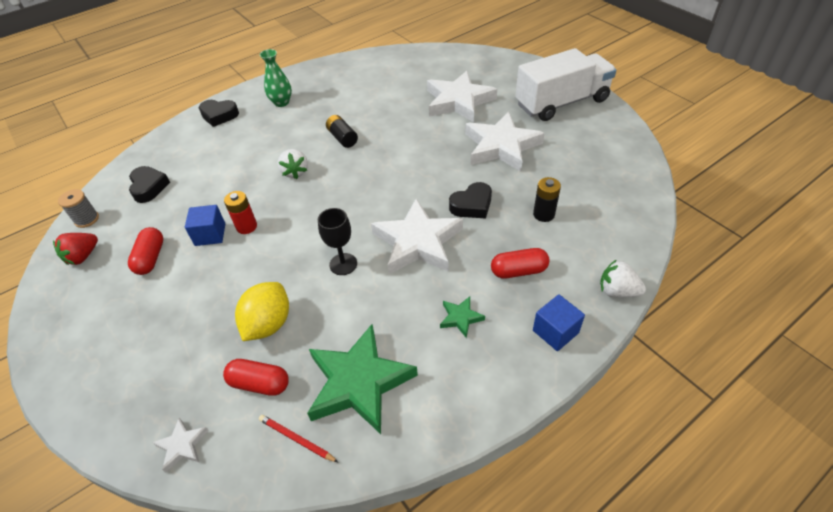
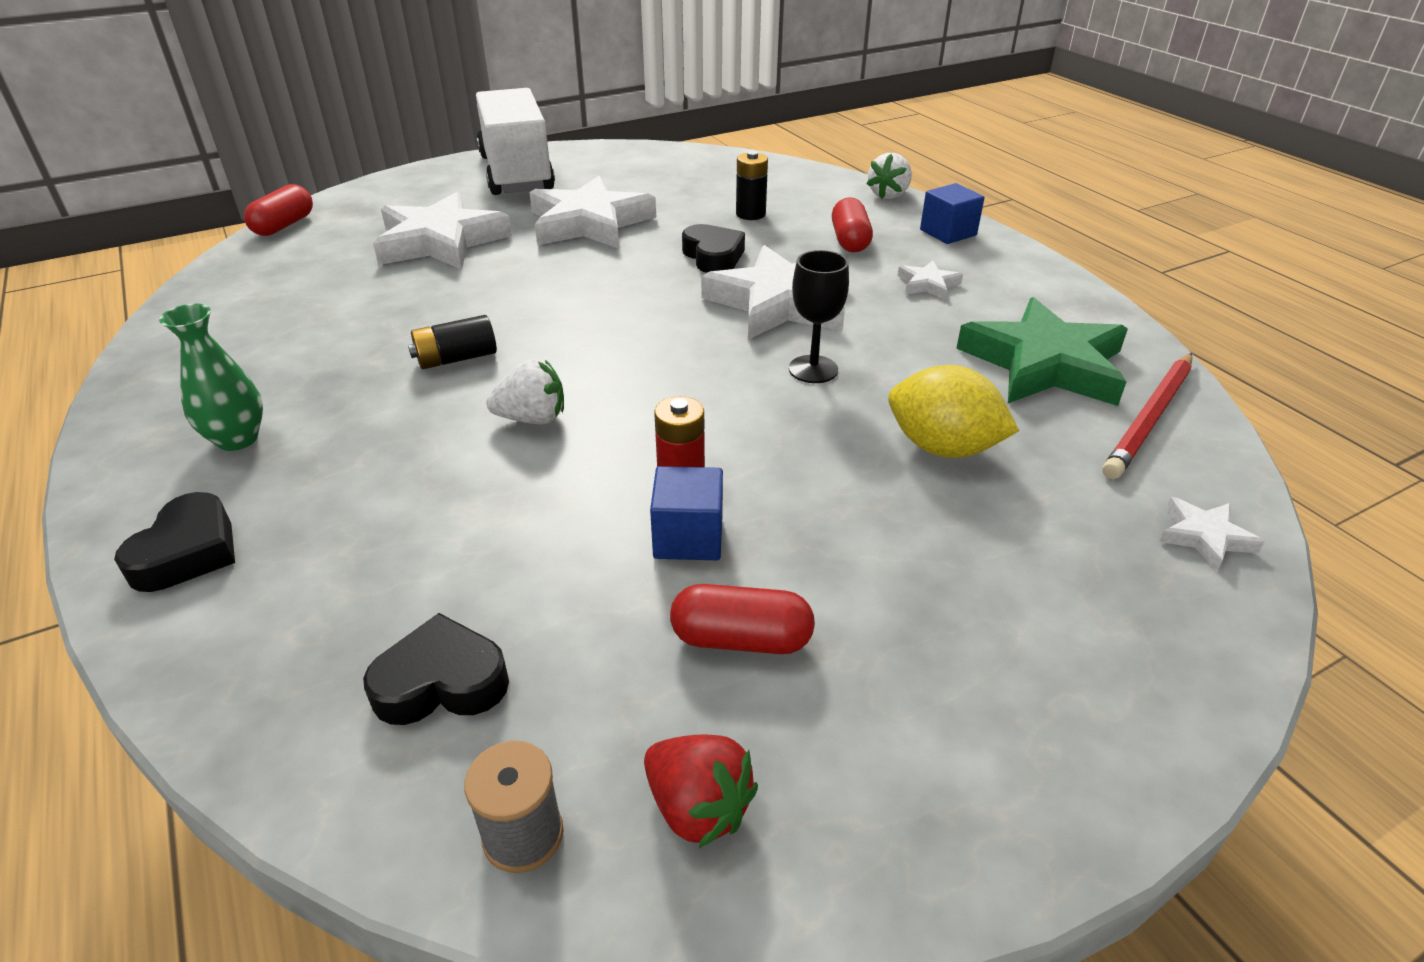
camera: 85 degrees left, 10 degrees down
red capsule [223,359,289,396] -> red capsule moved to [244,184,313,236]
red pencil [259,415,338,462] -> red pencil [1102,353,1192,479], size x1.76
green star [440,296,485,338] -> white star [898,260,963,300]

